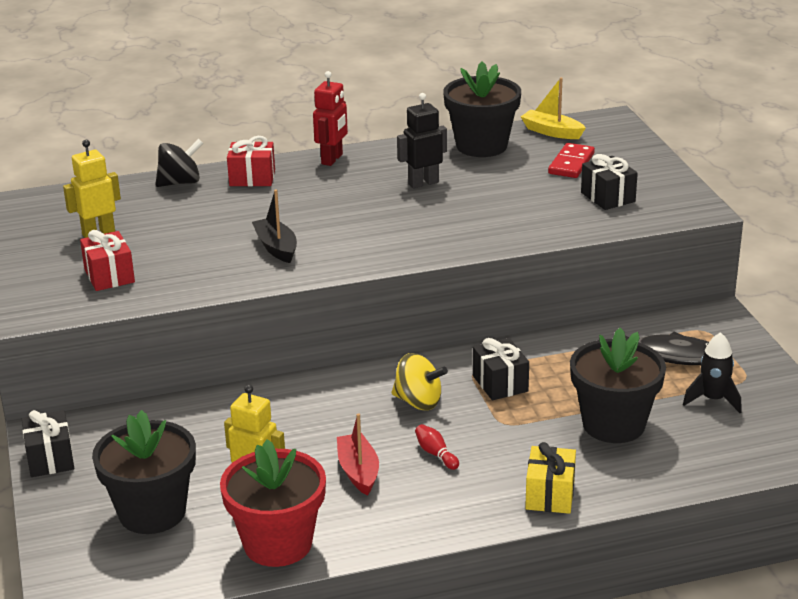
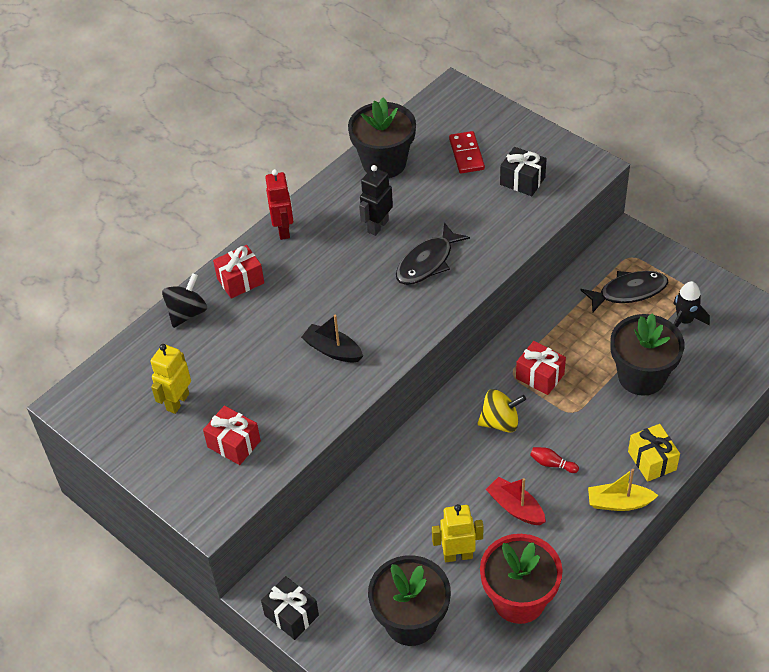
camera: 30 degrees left, 20 degrees up
black gift [473,338,529,400] -> red gift [516,341,566,395]
yellow boat [521,77,586,139] -> yellow boat moved to [588,469,658,511]
none -> black fish [396,222,470,285]

